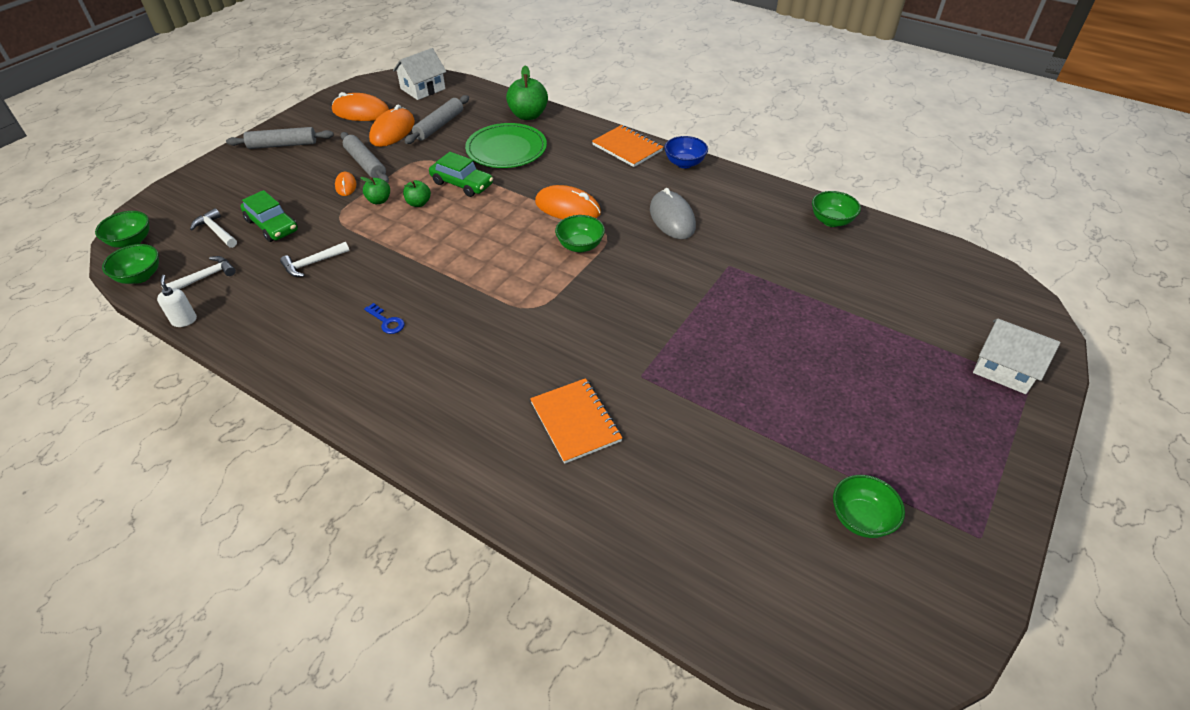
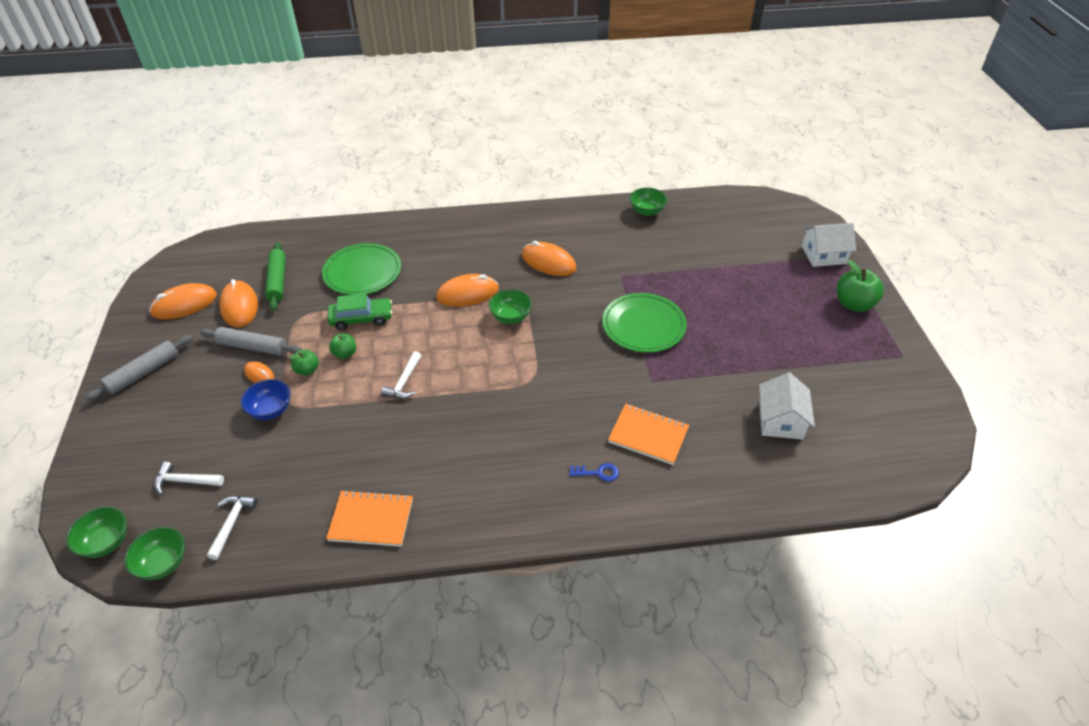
camera: 40 degrees left, 0 degrees up
white soap dispenser [157,275,197,327] -> none
green car [240,190,298,242] -> none
white hammer [280,242,350,277] -> white hammer moved to [381,351,421,399]
blue key [364,303,405,334] -> blue key moved to [569,463,619,482]
white house [393,48,447,100] -> white house moved to [759,372,815,440]
grey rolling pin [405,95,469,144] -> green rolling pin [265,242,286,311]
green apple [506,66,548,120] -> green apple moved to [837,260,884,312]
orange notebook [592,125,663,167] -> orange notebook moved to [326,490,413,547]
grey mouse [650,188,696,239] -> orange mouse [522,241,577,276]
blue bowl [664,136,708,168] -> blue bowl moved to [241,379,291,420]
green bowl [833,475,905,538] -> none
none -> green plate [602,293,687,353]

